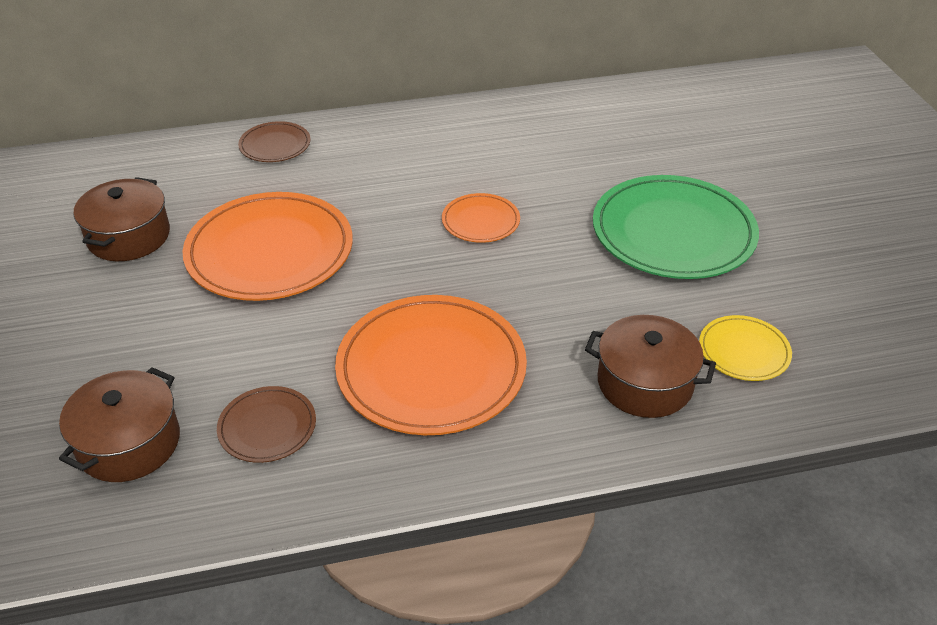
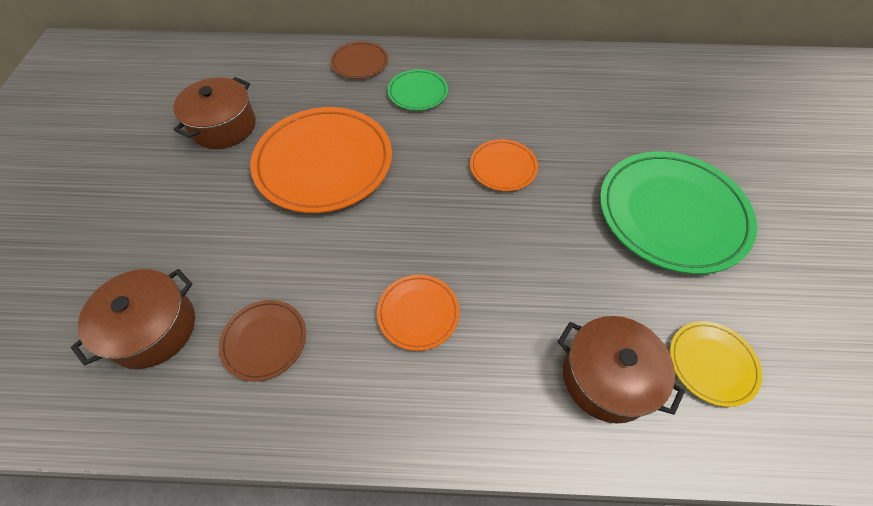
camera: 15 degrees right, 15 degrees up
orange plate [335,295,527,435] -> orange plate [377,275,460,351], size x0.49
none -> green plate [388,69,448,111]

